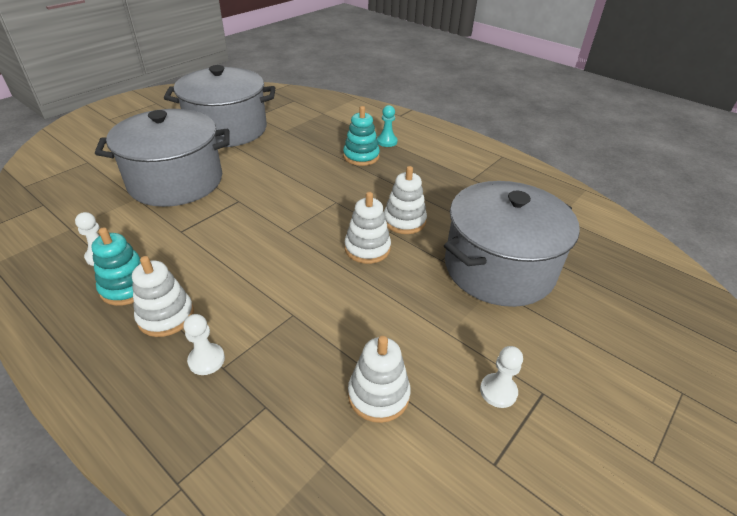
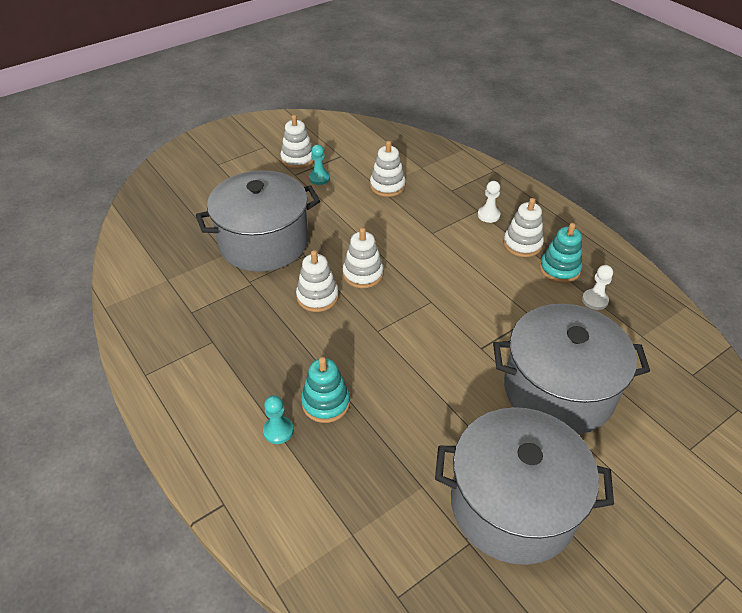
camera: 165 degrees left, 5 degrees up
white pawn [480,346,523,408] -> turquoise pawn [309,145,330,185]
none -> white stacking toy [280,115,314,169]

